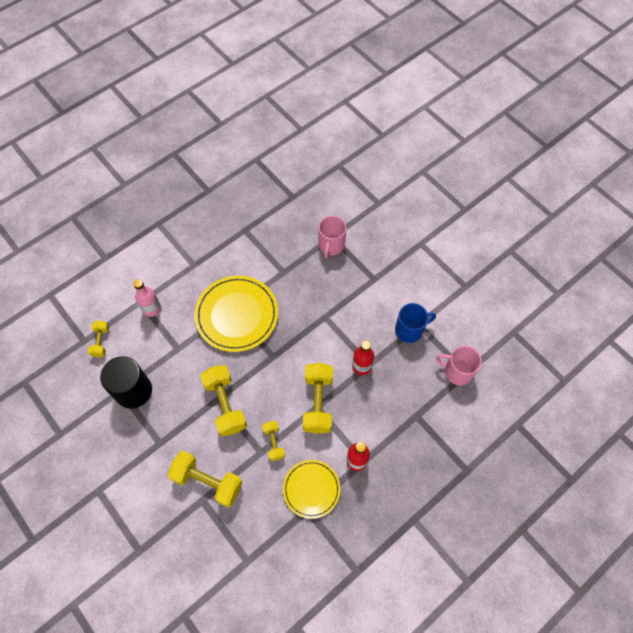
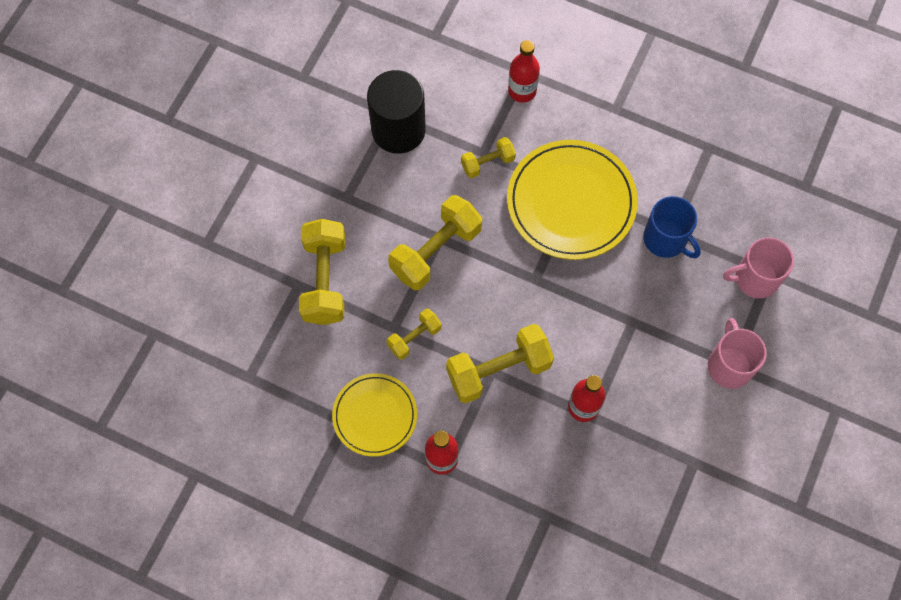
camera: 65 degrees right, 5 degrees up
yellow dumbbell [88,321,109,357] -> yellow dumbbell moved to [461,137,516,178]
pink bottle [133,279,161,317] -> red bottle [508,40,540,103]
blue mug [395,303,436,343] -> blue mug moved to [643,196,701,258]
pink mug [436,346,482,385] -> pink mug moved to [708,318,767,389]

